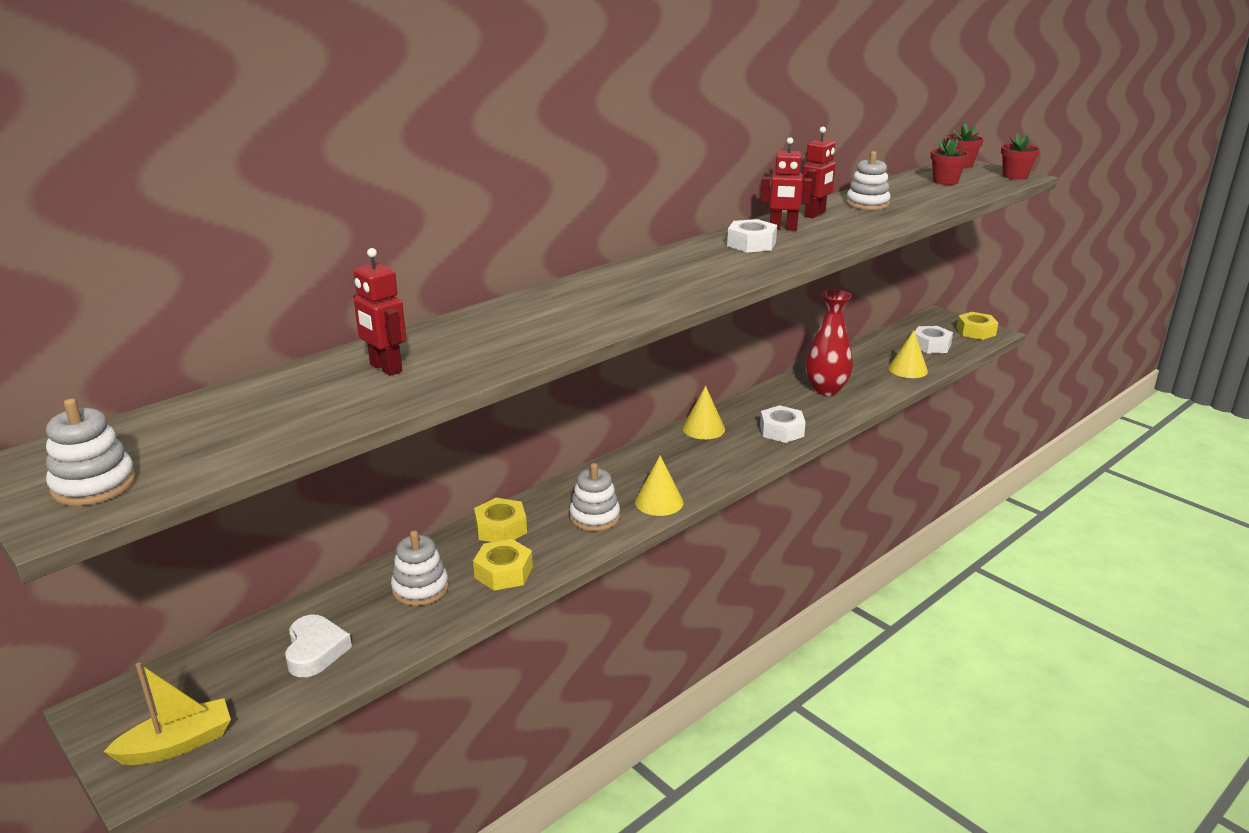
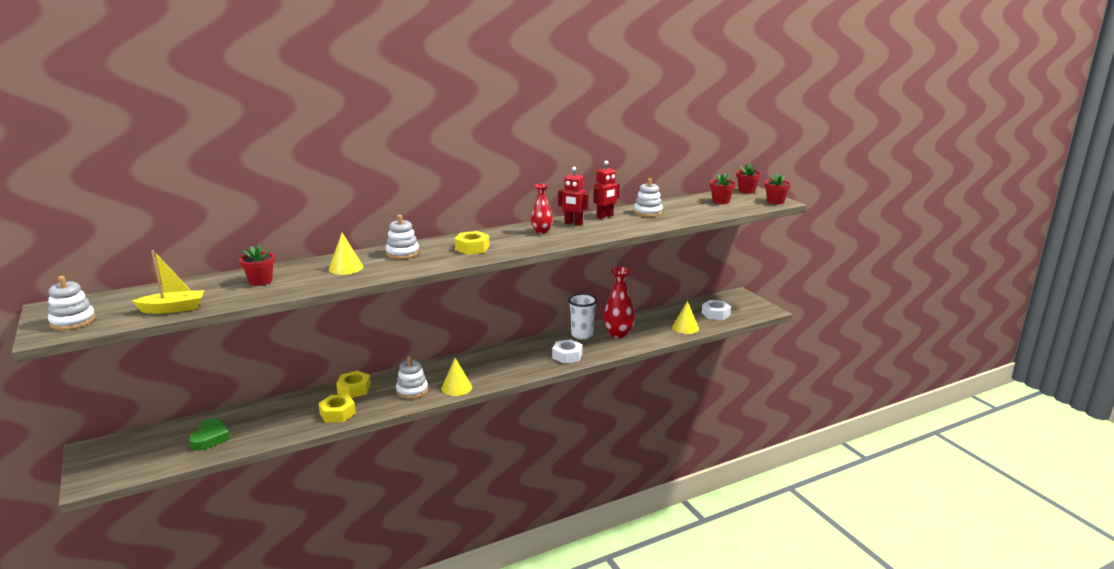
camera: 15 degrees right, 5 degrees down
yellow boat [103,663,231,765] -> yellow boat moved to [132,250,204,314]
white heart [285,615,352,677] -> green heart [189,418,230,451]
red robot [353,248,406,376] -> red flower pot [239,244,275,286]
white stacking toy [391,530,449,606] -> white stacking toy moved to [385,215,419,259]
yellow cone [682,386,725,439] -> yellow cone moved to [329,233,363,275]
white nut [727,219,777,253] -> red vase [531,184,553,234]
yellow nut [956,312,998,340] -> yellow nut moved to [454,231,489,255]
none -> white cup [568,294,597,339]

